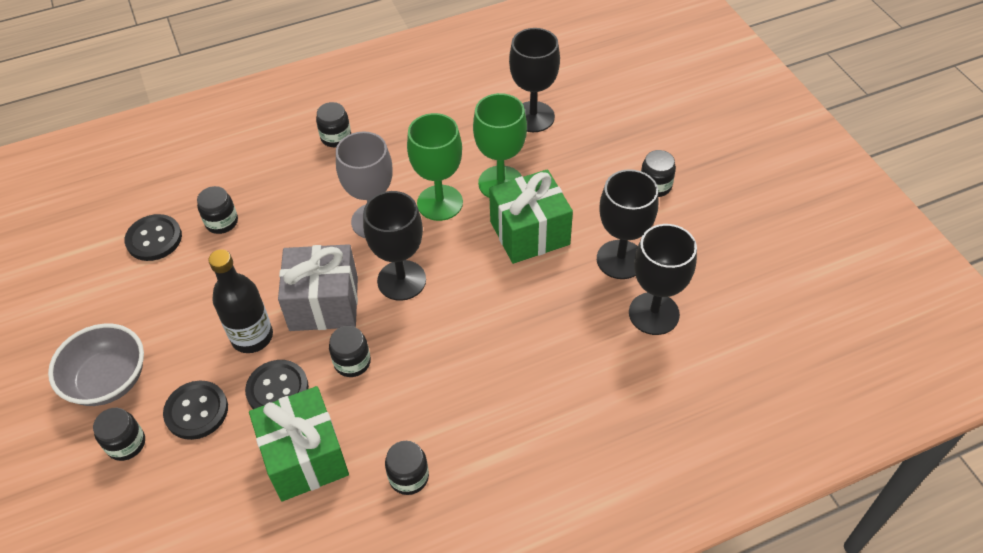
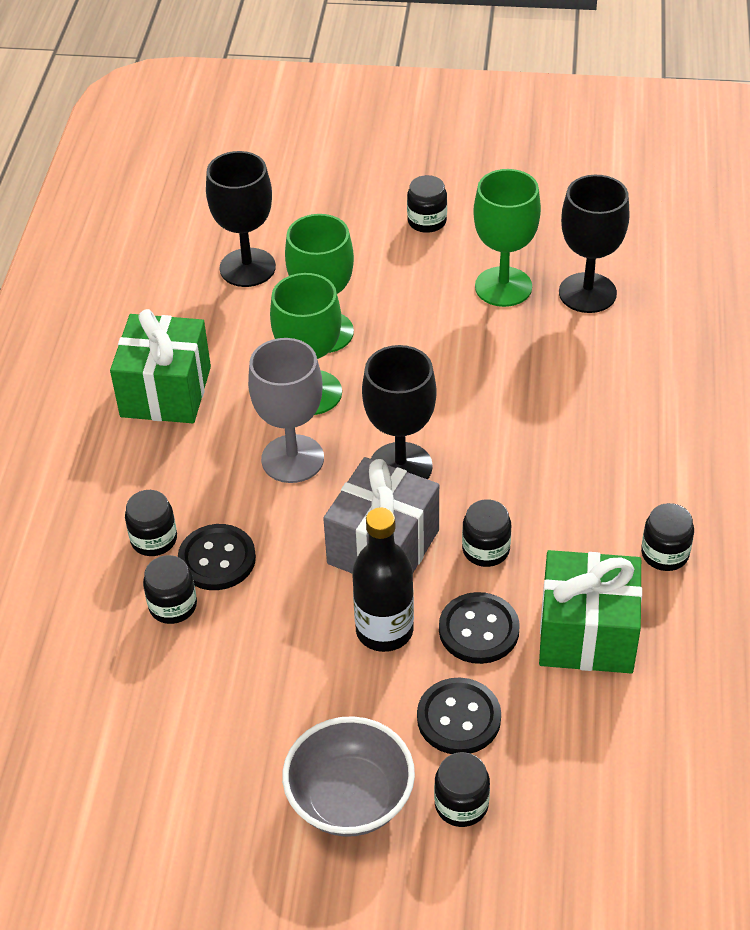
camera: 60 degrees left, 5 degrees down
black button [124,214,182,261] -> black button moved to [178,524,256,590]
black jar [316,102,351,147] -> black jar moved to [125,490,177,556]
green gift [489,169,573,264] -> green gift moved to [110,309,211,423]
black goblet [597,169,658,279] -> green goblet [473,169,541,307]

